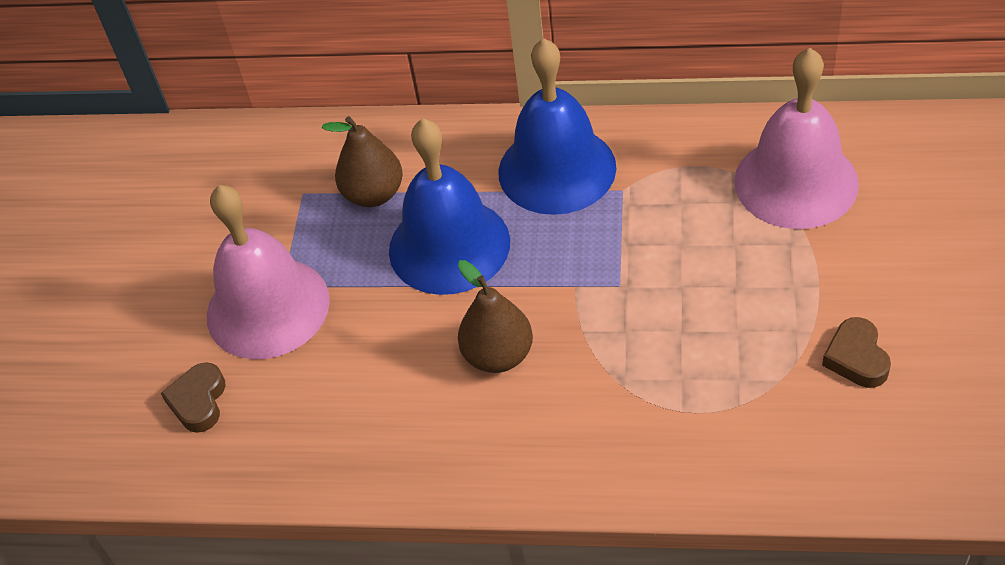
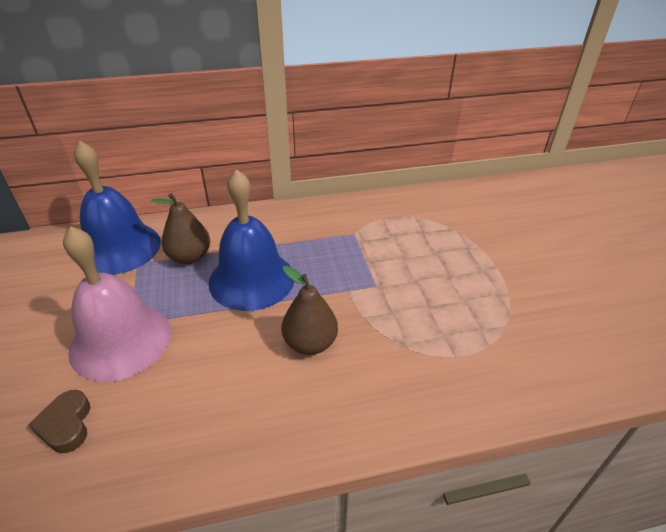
camera: 25 degrees left, 10 degrees down
blue bell [498,38,616,215] -> blue bell moved to [74,141,161,275]
pink bell [734,48,859,229] -> none
brown heart [822,317,891,388] -> none

